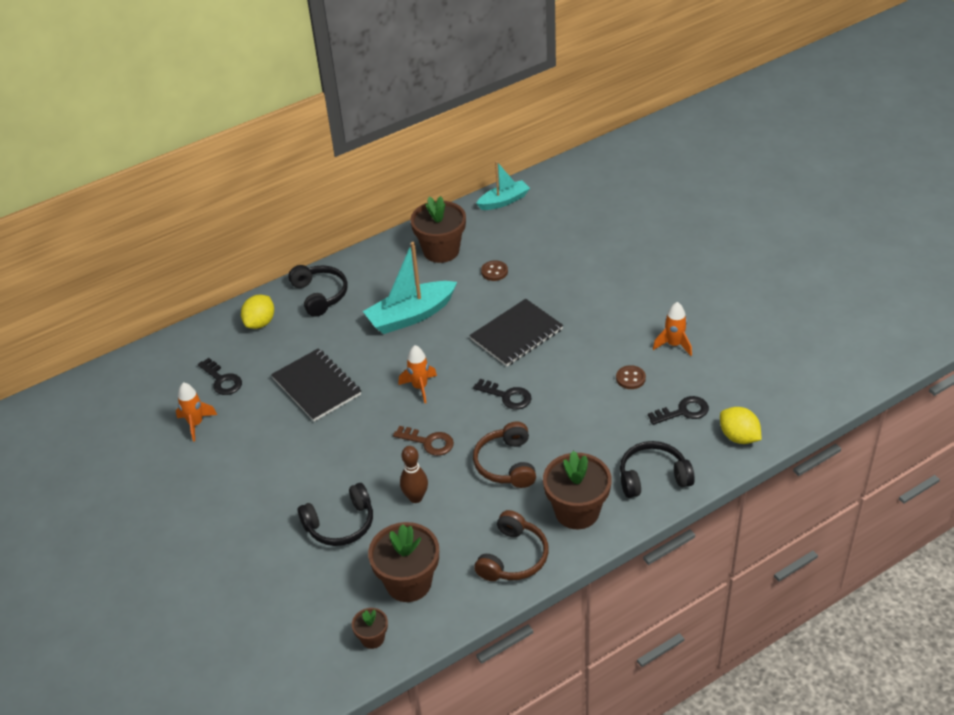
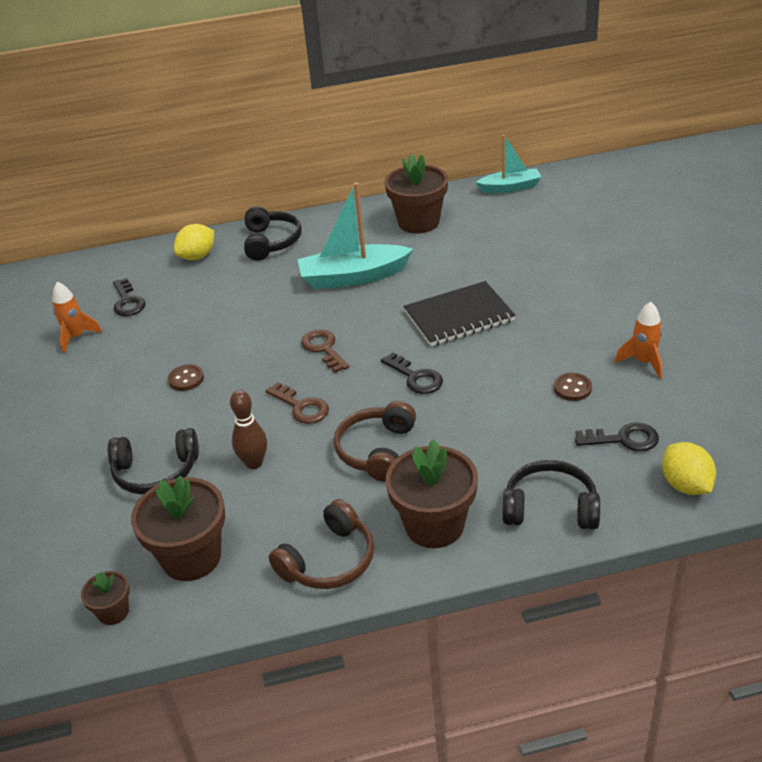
camera: 20 degrees right, 5 degrees down
black notebook [271,348,361,422] -> none
orange rocket [398,345,437,403] -> brown key [301,329,349,373]
brown button [481,260,508,281] -> brown button moved to [168,364,204,391]

